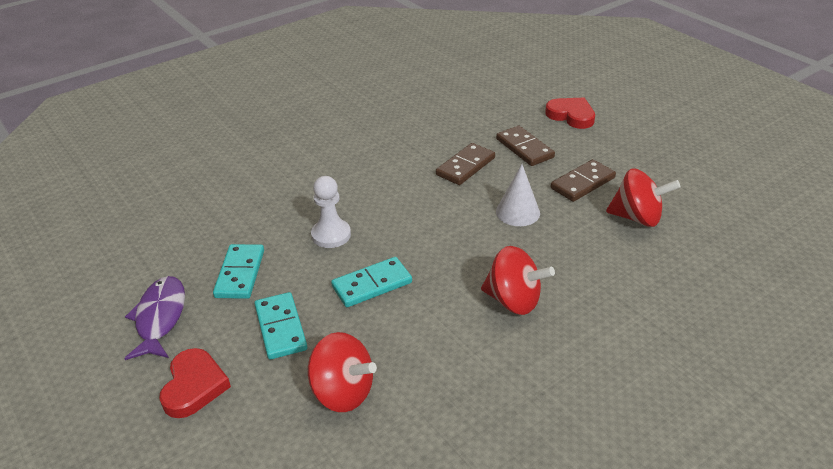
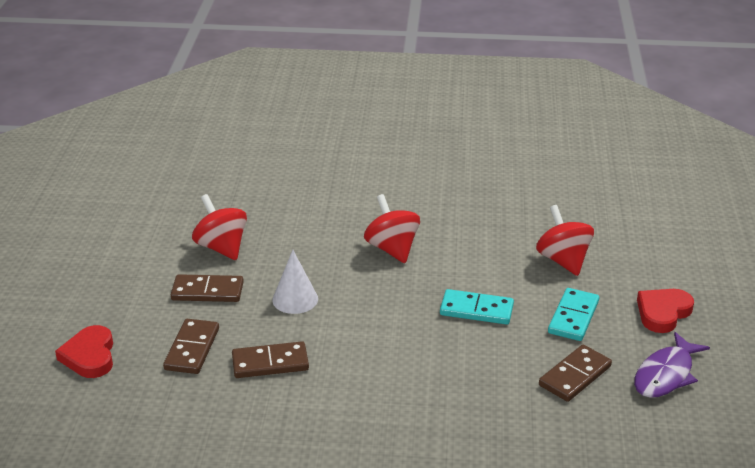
camera: 140 degrees left, 5 degrees down
turquoise domino [213,244,264,299] -> brown domino [539,345,612,402]
white pawn [311,176,351,248] -> none

